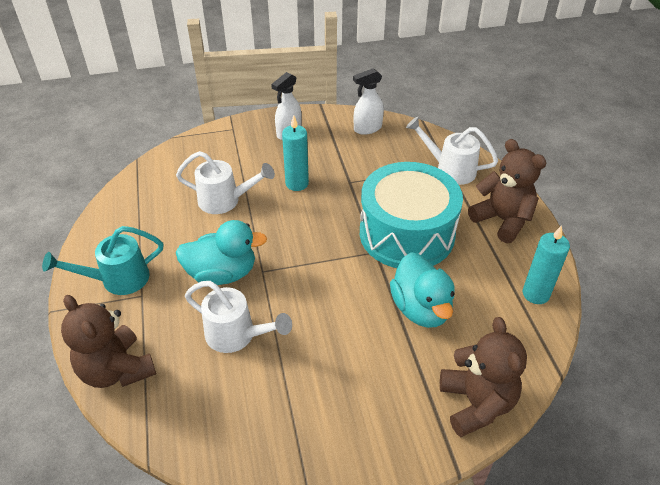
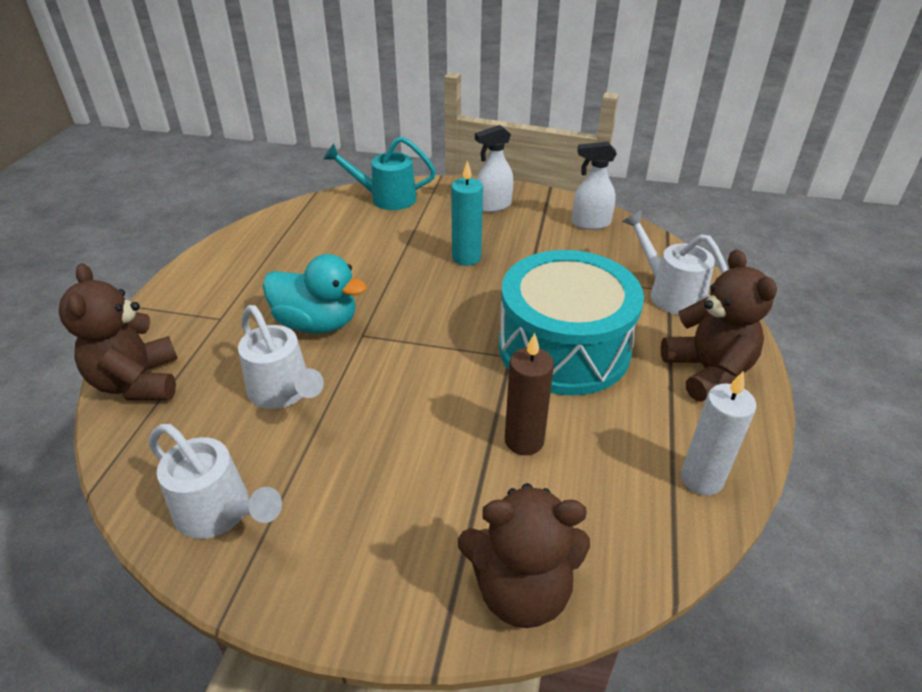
camera: 25 degrees right, 5 degrees down
turquoise watering can [42,226,163,295] -> turquoise watering can moved to [324,136,436,210]
white watering can [176,151,275,214] -> white watering can moved to [149,424,282,539]
turquoise duck [390,252,455,328] -> brown candle [505,333,554,455]
brown teddy bear [440,317,527,437] -> brown teddy bear turned 75 degrees clockwise [458,483,590,628]
turquoise candle [523,225,570,304] -> white candle [681,371,757,496]

